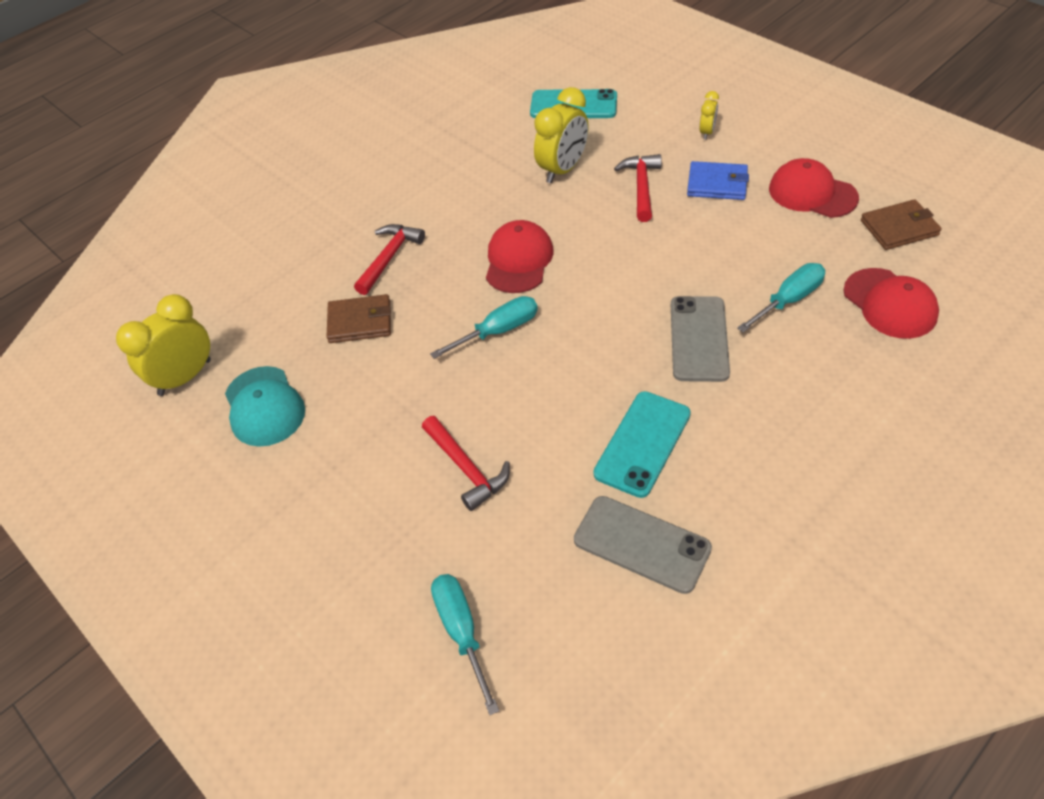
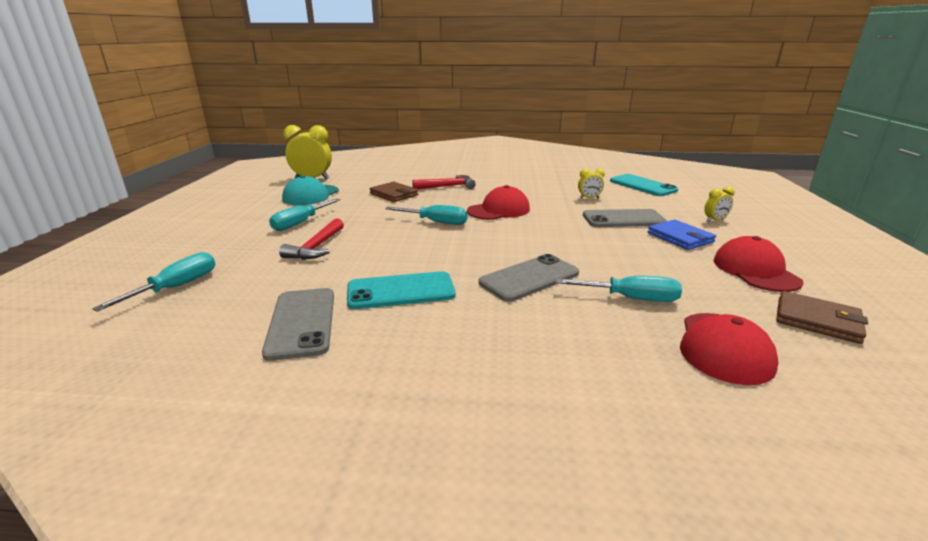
camera: 45 degrees right, 25 degrees down
yellow clock [534,87,589,183] -> yellow clock [578,168,605,199], size x0.51
red hammer [614,154,662,222] -> grey phone [583,209,667,227]
none -> turquoise screwdriver [269,199,340,231]

